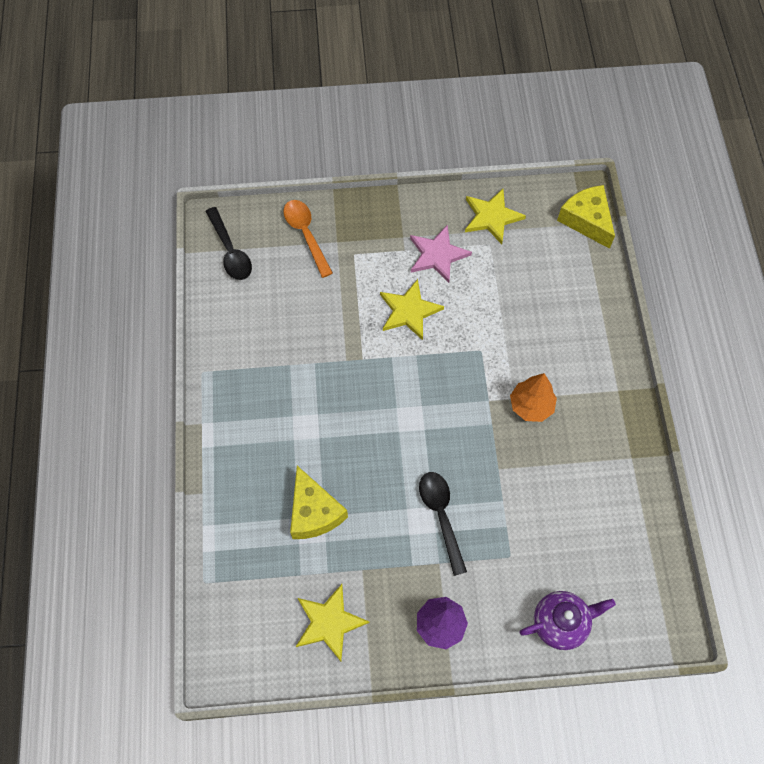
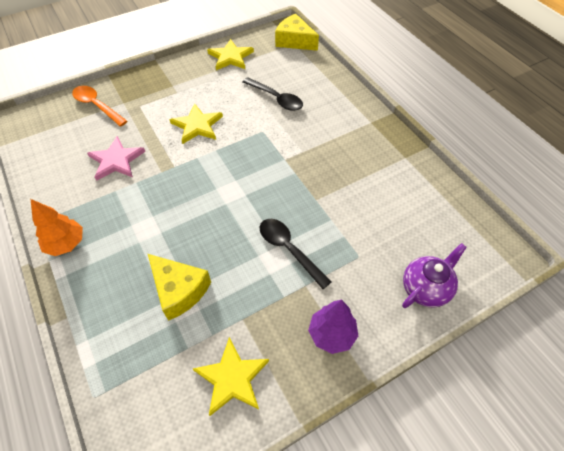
camera: 25 degrees left, 10 degrees down
black spoon [205,207,252,280] -> black spoon moved to [242,77,303,111]
pink star [410,225,472,283] -> pink star moved to [87,136,145,181]
orange tree [510,373,557,422] -> orange tree moved to [31,199,83,256]

